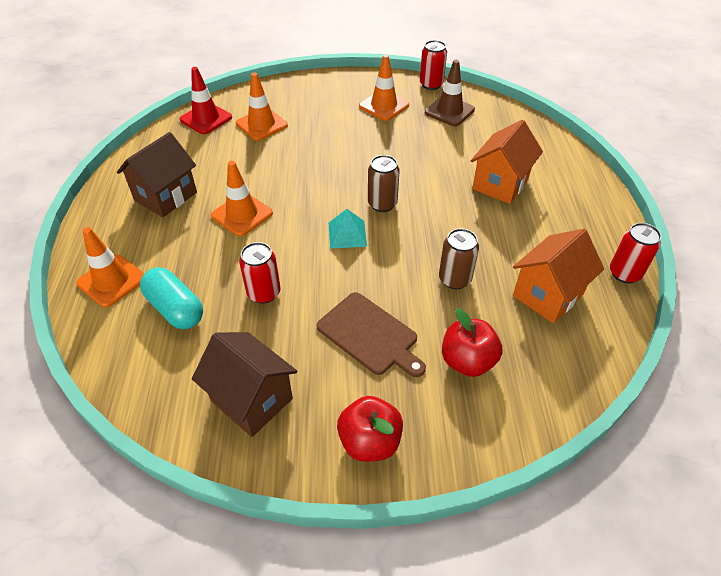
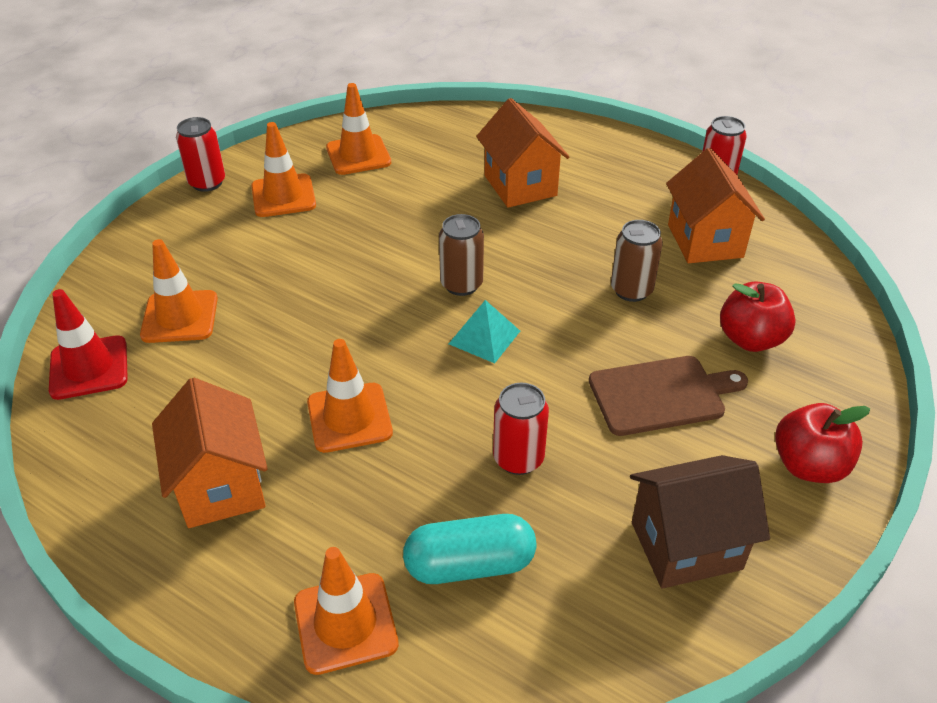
camera: 55 degrees left, 5 degrees down
brown house [117,132,197,217] -> orange house [152,378,268,528]
red can [420,40,447,90] -> red can moved to [176,117,225,192]
brown traffic cone [425,60,475,126] -> orange traffic cone [326,83,391,175]

